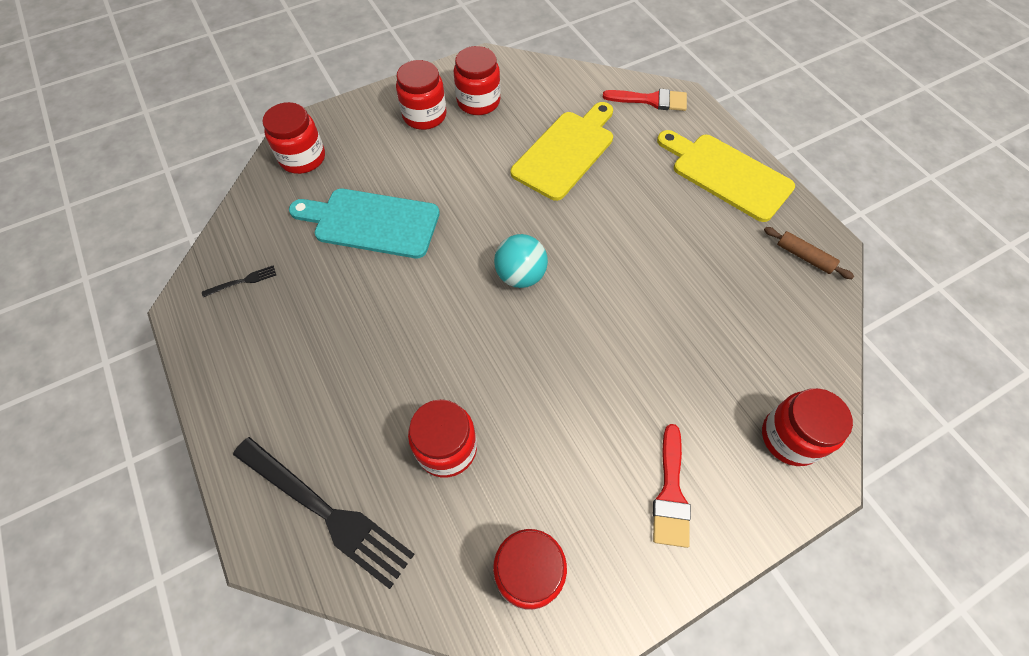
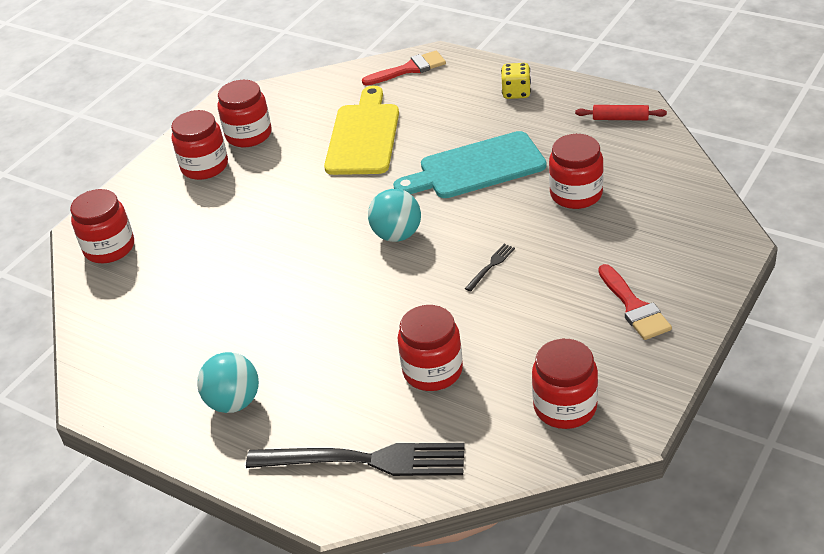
camera: 25 degrees left, 20 degrees down
black fork [202,265,276,297] -> black fork moved to [465,244,515,291]
turquoise cutting board [289,189,440,258] -> turquoise cutting board moved to [393,131,546,198]
yellow cutting board [657,130,795,222] -> yellow dice [501,63,531,99]
red jar [762,388,853,466] -> red jar moved to [549,134,604,209]
brown rolling pin [764,227,854,279] -> red rolling pin [575,105,667,121]
none -> turquoise ball [197,352,259,413]

